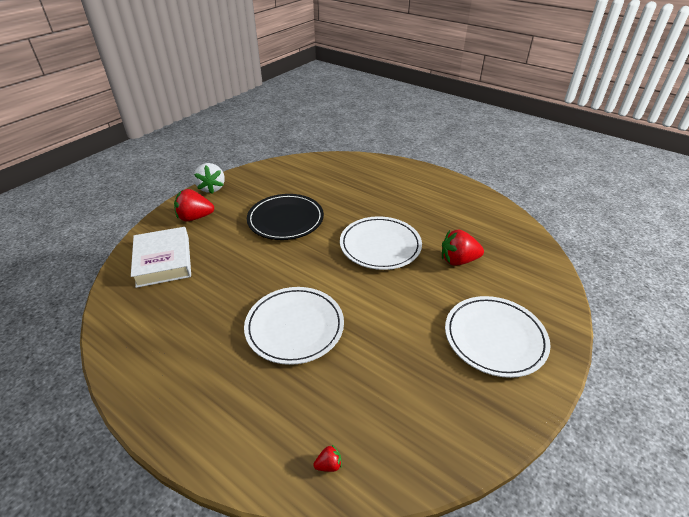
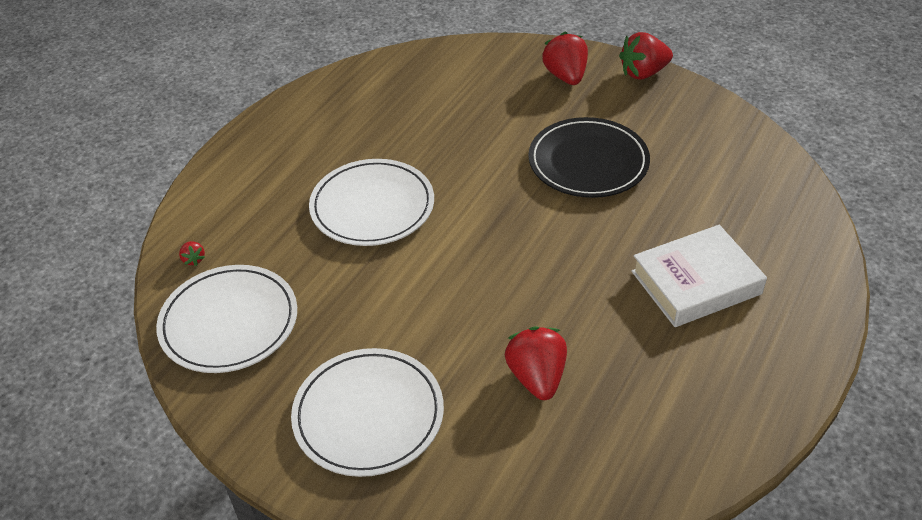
camera: 85 degrees right, 5 degrees up
white book [131,227,191,288] -> white book moved to [631,225,767,327]
white strawberry [194,163,225,194] -> red strawberry [619,32,673,80]
white plate [340,216,422,270] -> white plate moved to [156,265,297,373]

